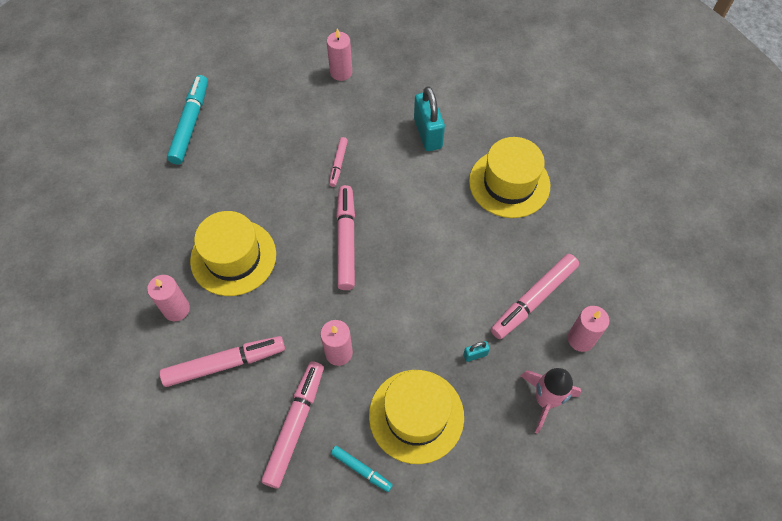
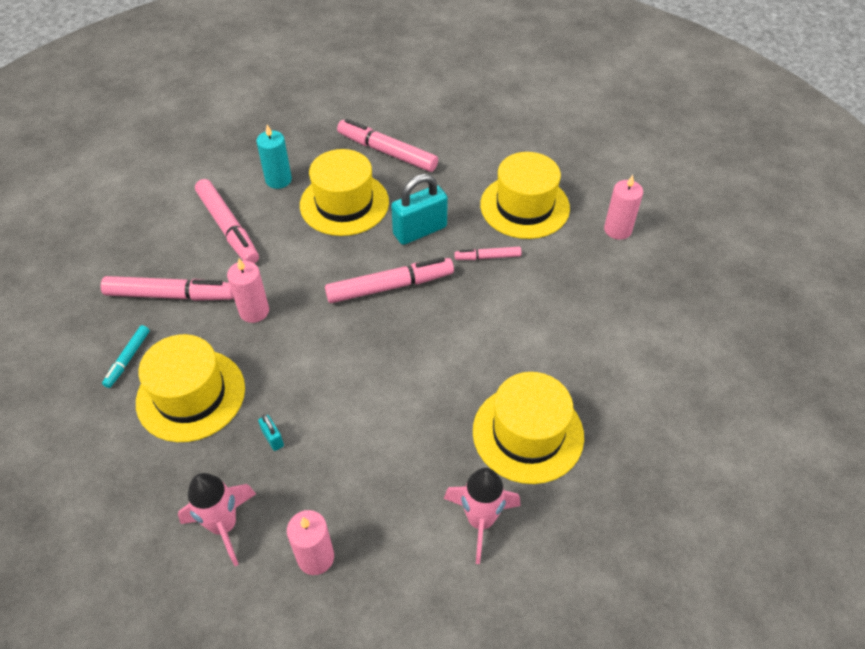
camera: 75 degrees right, 10 degrees down
pink candle [147,275,190,321] -> turquoise candle [257,125,292,189]
turquoise marker [167,75,208,164] -> none
turquoise padlock [414,86,445,151] -> turquoise padlock moved to [391,174,448,245]
pink marker [491,254,579,339] -> pink marker moved to [337,119,438,172]
none -> pink rocket [444,468,521,564]
none -> yellow hat [480,152,570,239]

